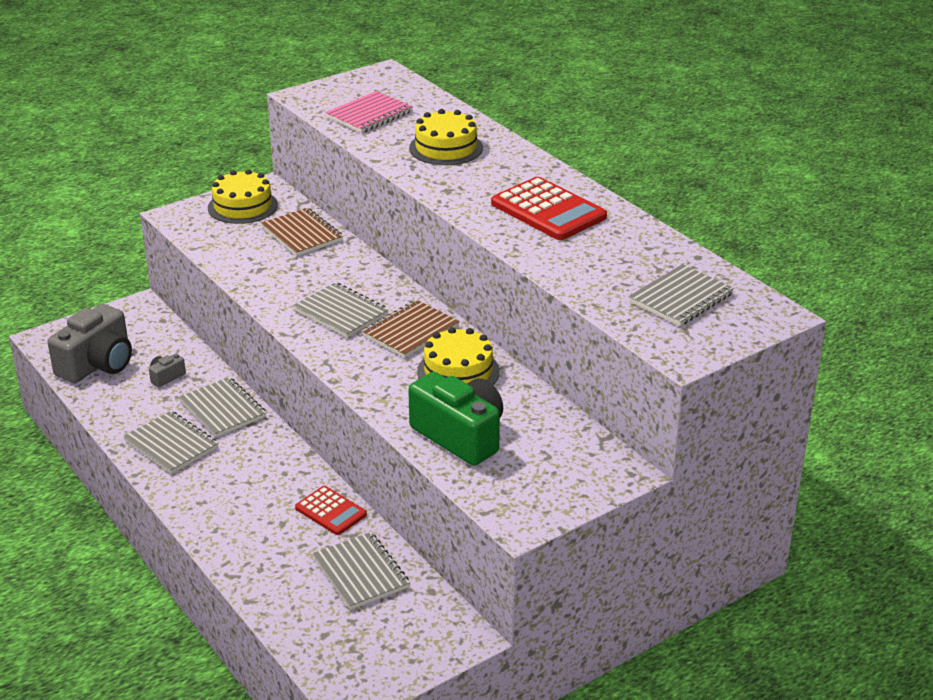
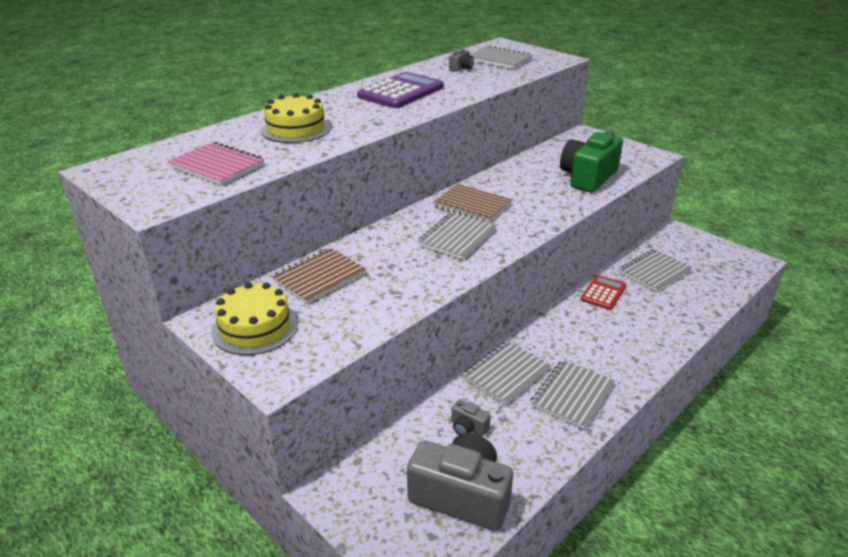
camera: 100 degrees left, 0 degrees up
yellow cake [417,327,500,385] -> none
red calculator [491,177,607,240] -> purple calculator [357,72,444,108]
none -> grey camera [449,48,474,72]

